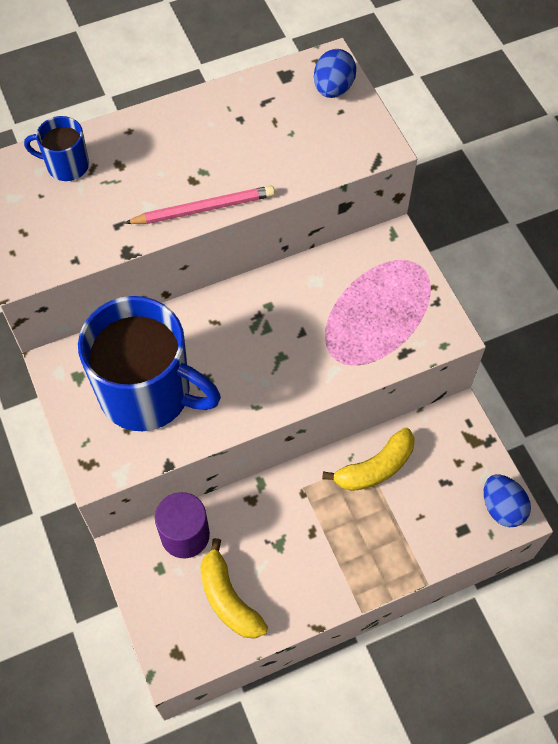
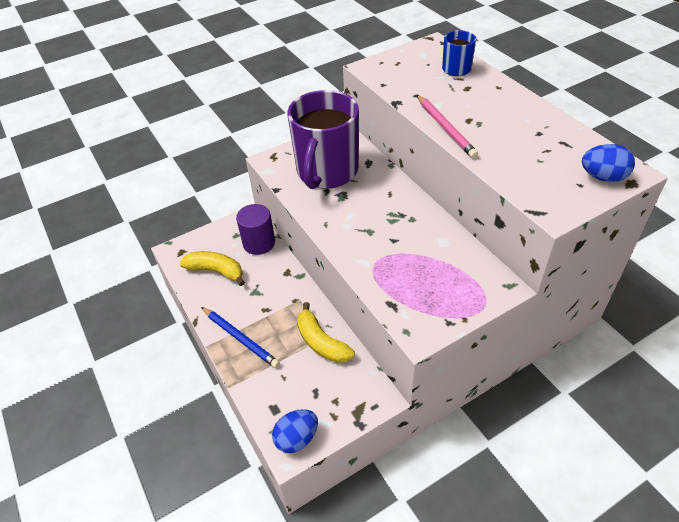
camera: 85 degrees right, 15 degrees down
blue mug [78,296,221,431] -> purple mug [288,90,359,189]
yellow banana [200,538,268,639] -> yellow banana turned 60 degrees clockwise [179,251,245,286]
none -> blue pencil [201,307,280,368]

